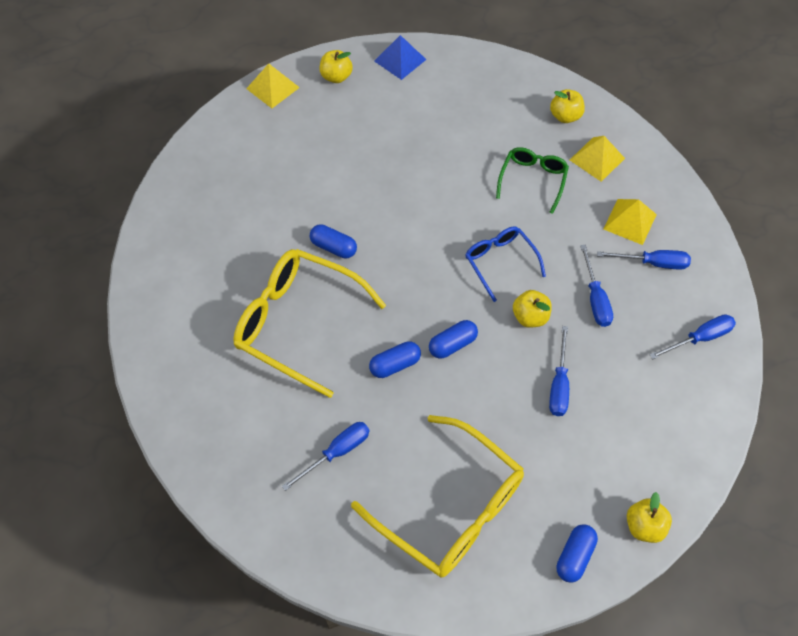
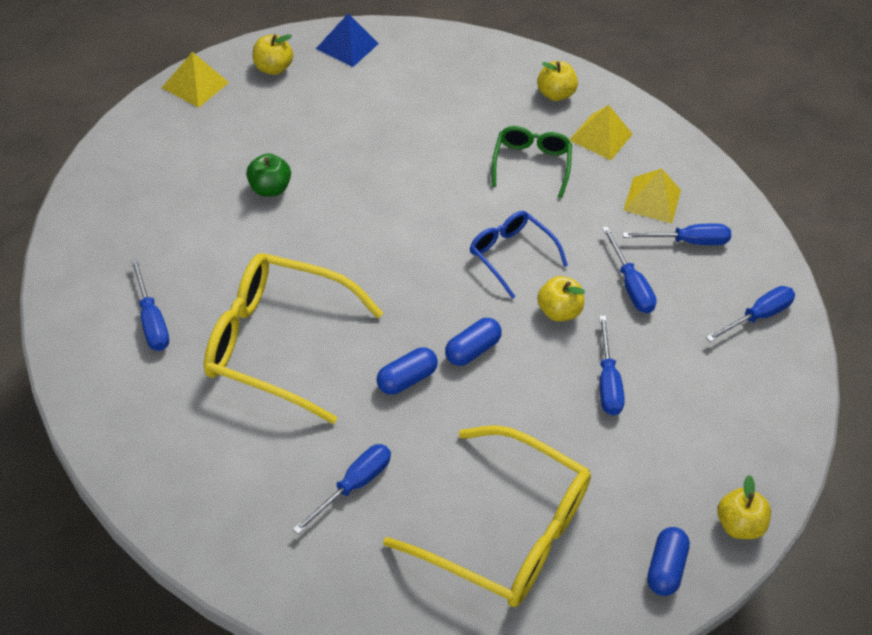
camera: 15 degrees left, 10 degrees down
blue capsule [310,224,357,259] -> none
none -> blue screwdriver [130,258,169,351]
none -> green apple [246,153,291,197]

